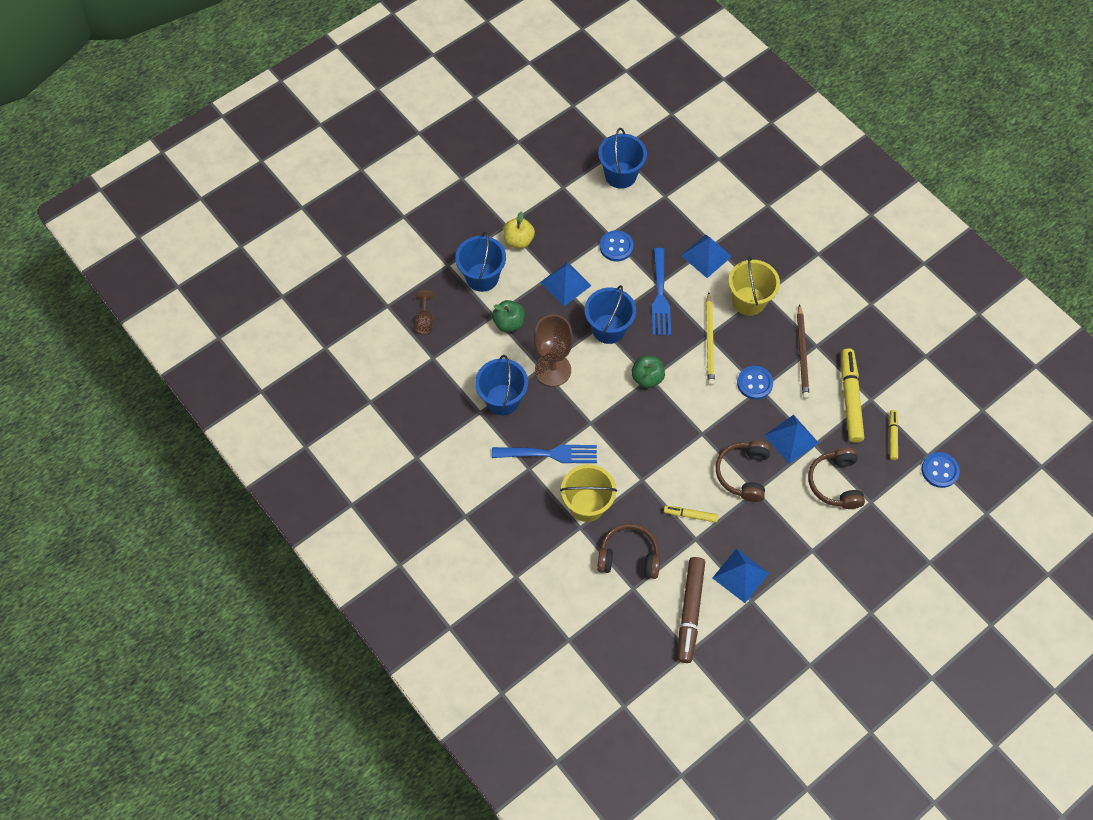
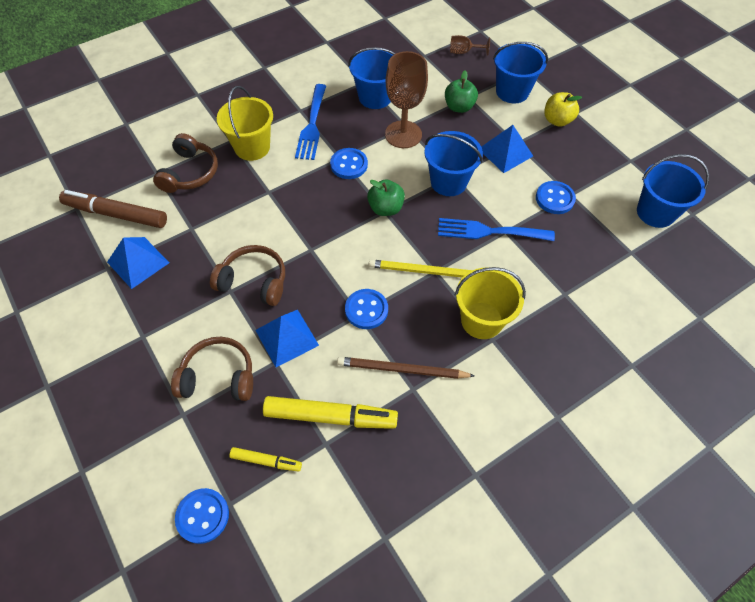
camera: 95 degrees right, 5 degrees down
yellow marker [664,506,718,522] -> none
blue pyramid [681,234,732,278] -> none
none -> blue button [330,148,368,179]

